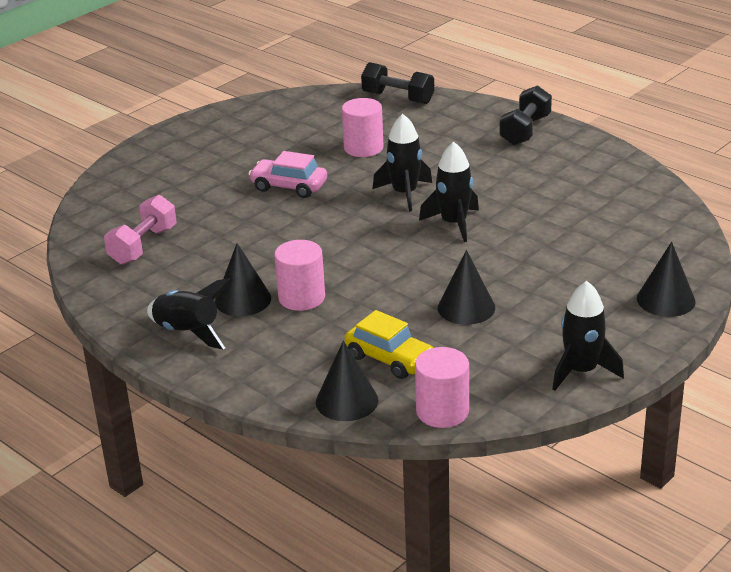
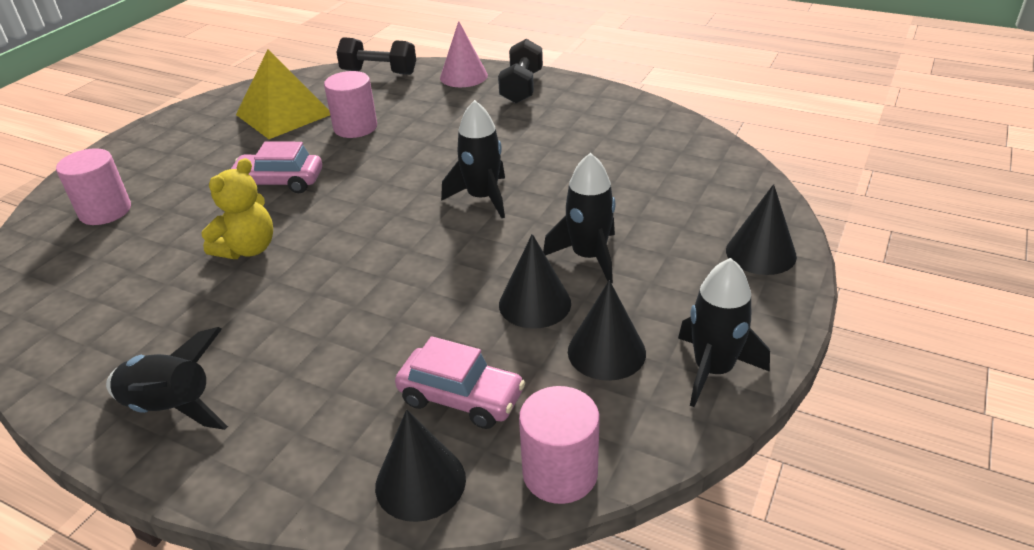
camera: 15 degrees left, 5 degrees up
pink dumbbell [104,195,177,265] -> none
black cone [215,243,271,316] -> black cone moved to [568,280,646,381]
pink cylinder [274,240,325,311] -> pink cylinder moved to [56,148,131,225]
yellow car [345,310,433,379] -> pink car [395,336,525,429]
black rocket [373,114,432,212] -> black rocket moved to [543,153,616,283]
none -> yellow teddy bear [201,158,273,259]
none -> yellow pyramid [236,49,330,139]
none -> pink cone [440,21,488,87]

